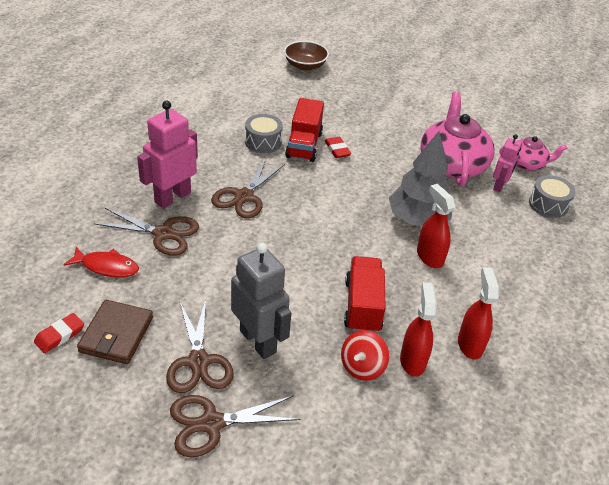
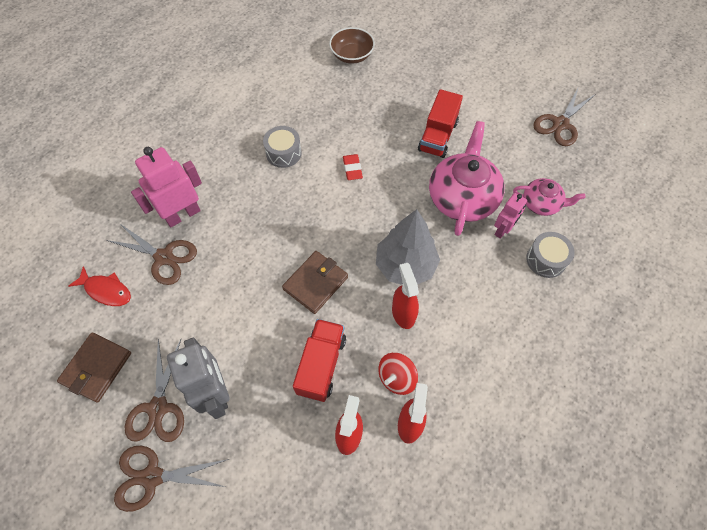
camera: 15 degrees right, 20 degrees up
red eraser [34,313,84,353] -> none
brown scissors [211,159,285,218] -> brown scissors moved to [533,88,594,146]
red truck [285,98,324,162] -> red truck moved to [418,89,463,158]
red spinning top [341,330,389,381] -> red spinning top moved to [378,353,418,395]
none -> brown wallet [282,251,348,314]

